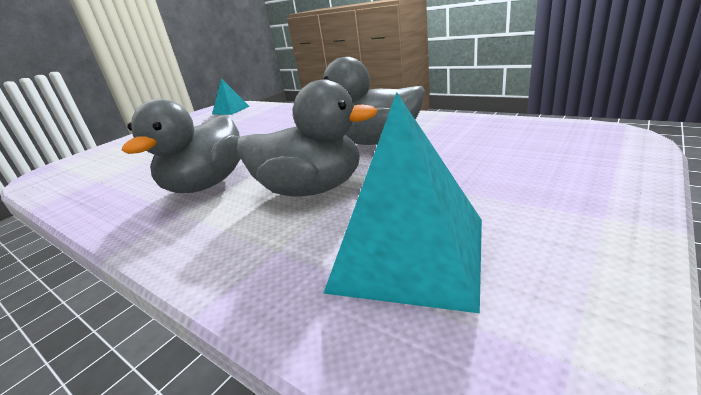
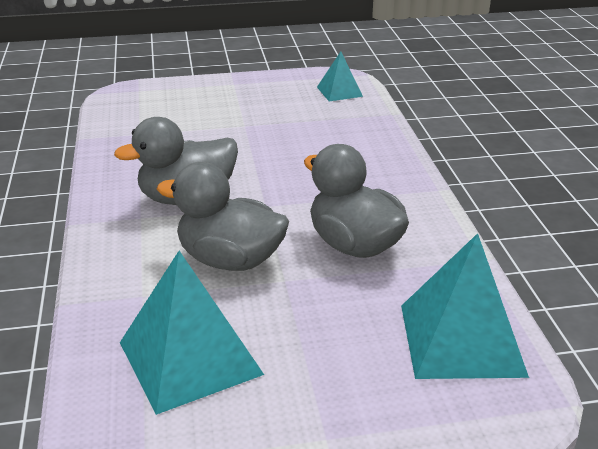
camera: 40 degrees right, 5 degrees up
grey duck [237,80,378,197] -> grey duck turned 150 degrees clockwise [157,162,289,271]
none -> turquoise pyramid [401,233,529,379]

